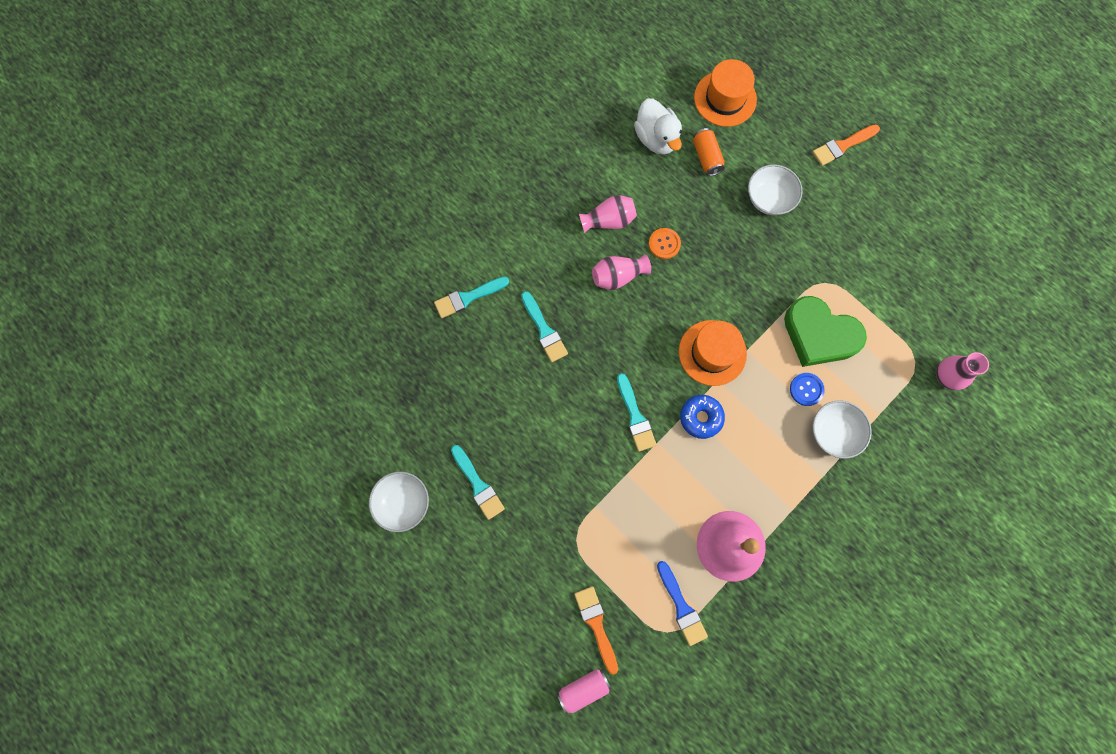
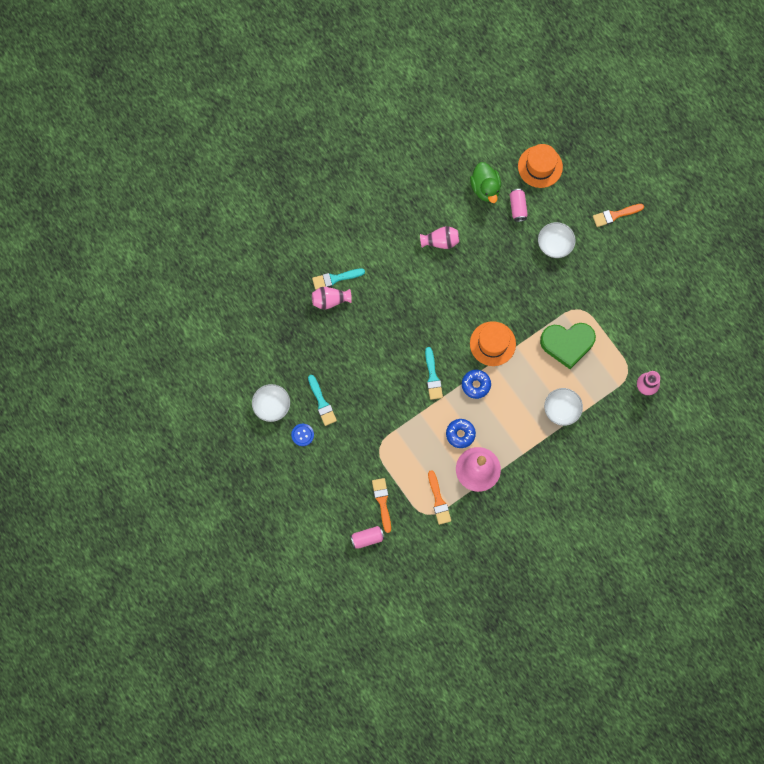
camera: 10 degrees right, 0 degrees up
turquoise brush [521,291,568,362] -> none
pink vase [592,254,651,290] -> pink vase moved to [312,287,352,310]
white duck [634,98,682,155] -> green duck [470,162,501,203]
orange button [649,228,681,259] -> none
blue brush [657,561,708,646] -> orange brush [428,470,451,525]
orange can [693,128,725,176] -> pink can [510,189,528,222]
green heart [784,296,867,367] -> green heart turned 45 degrees counterclockwise [540,323,596,369]
blue button [790,373,825,406] -> blue button moved to [291,424,314,446]
none -> blue donut [446,419,476,448]

